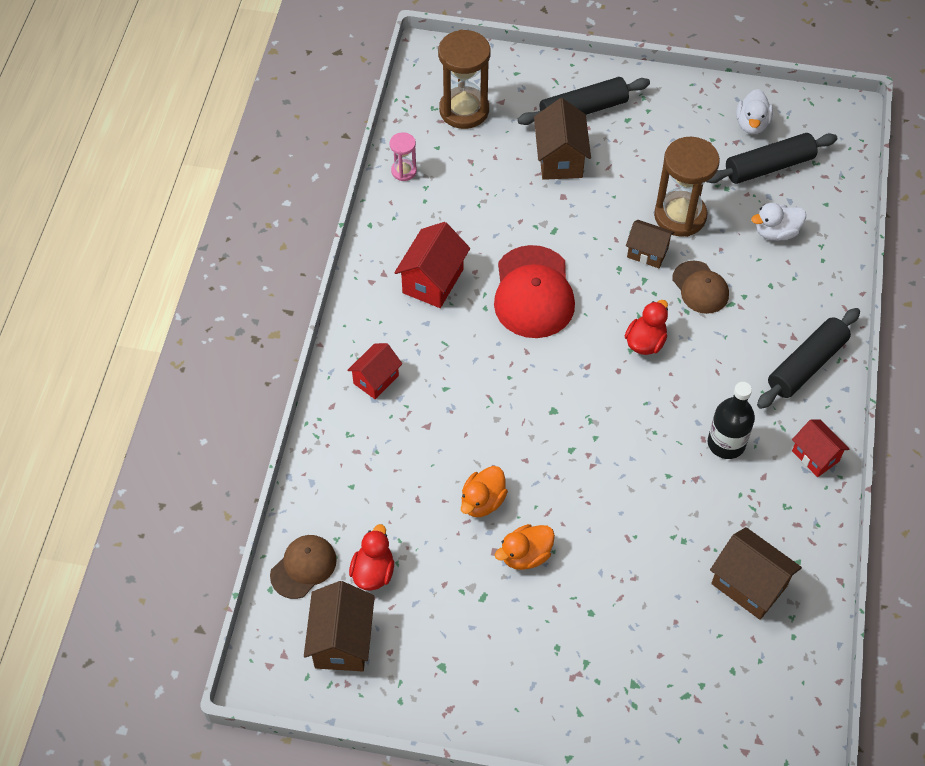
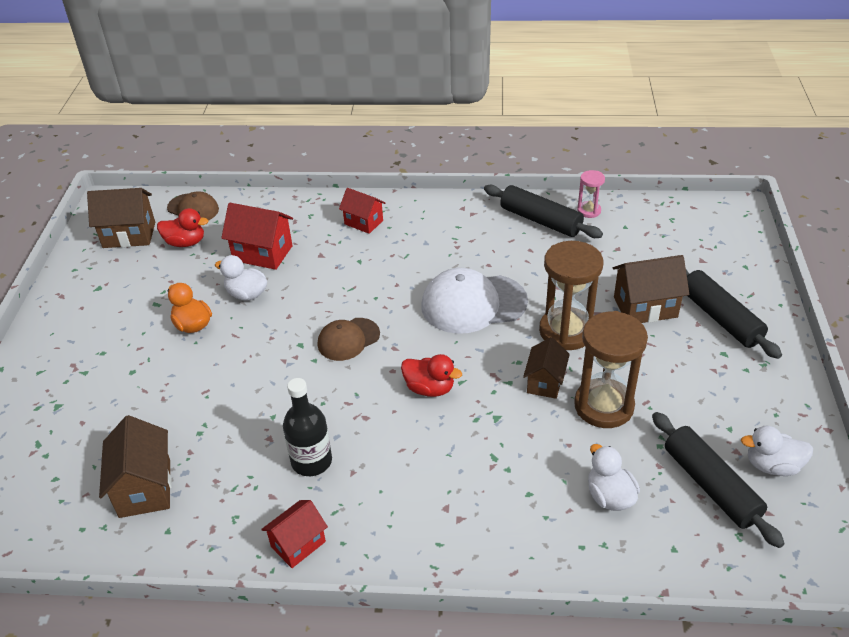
camera: 85 degrees right, 15 degrees down
red house [394,222,470,308] -> red house moved to [221,203,293,270]
brown hourglass [438,29,490,129] -> brown hourglass moved to [539,241,603,350]
orange duck [461,466,508,517] -> white duck [215,255,267,301]
red cap [494,245,575,338] -> white cap [421,268,528,334]
brown cap [672,261,729,314] -> brown cap moved to [318,318,380,361]
brown house [710,527,802,620] -> brown house turned 45 degrees counterclockwise [99,415,171,518]
black rolling pin [757,308,860,409] -> black rolling pin moved to [484,185,603,238]

